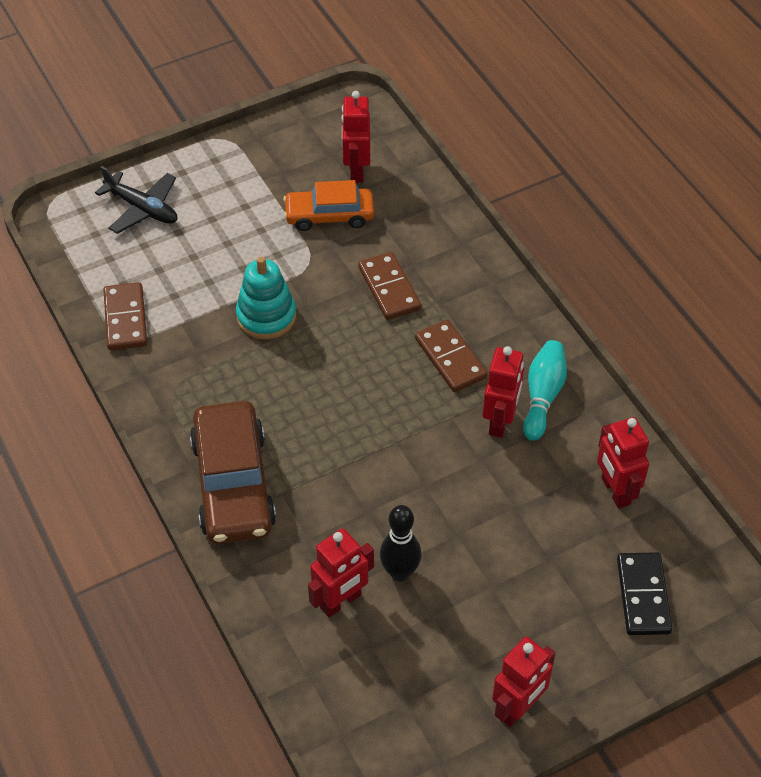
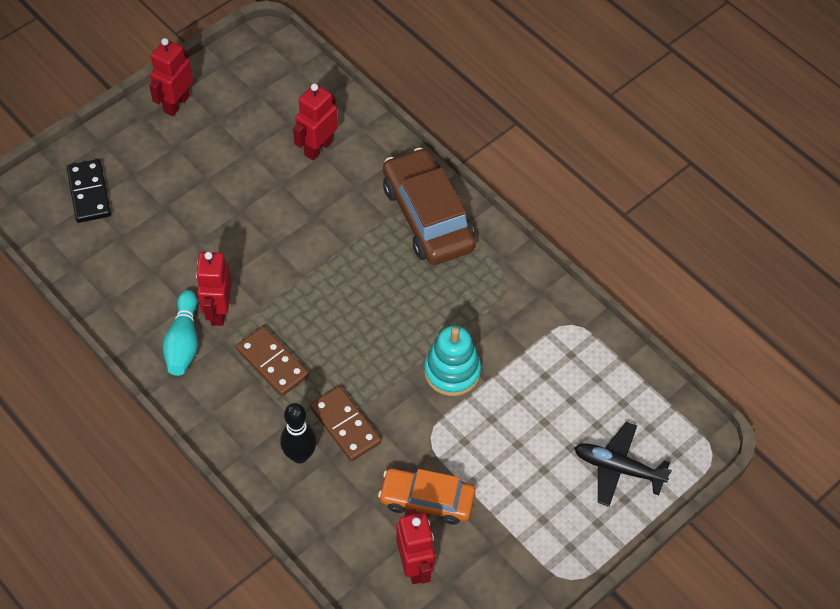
camera: 165 degrees right, 5 degrees up
brown domino [103,282,147,350] -> none
orange car [283,180,374,231] -> orange car turned 150 degrees counterclockwise [378,468,475,525]
black bowling pin [380,505,421,581] -> black bowling pin moved to [280,403,317,464]
red robot [597,417,649,508] -> none

